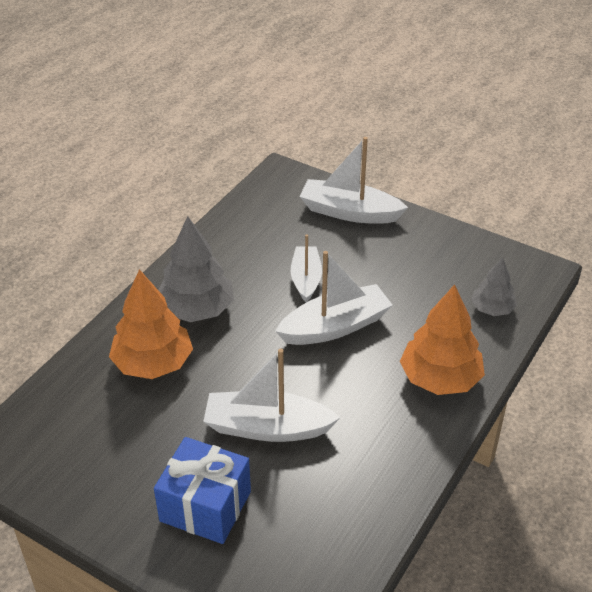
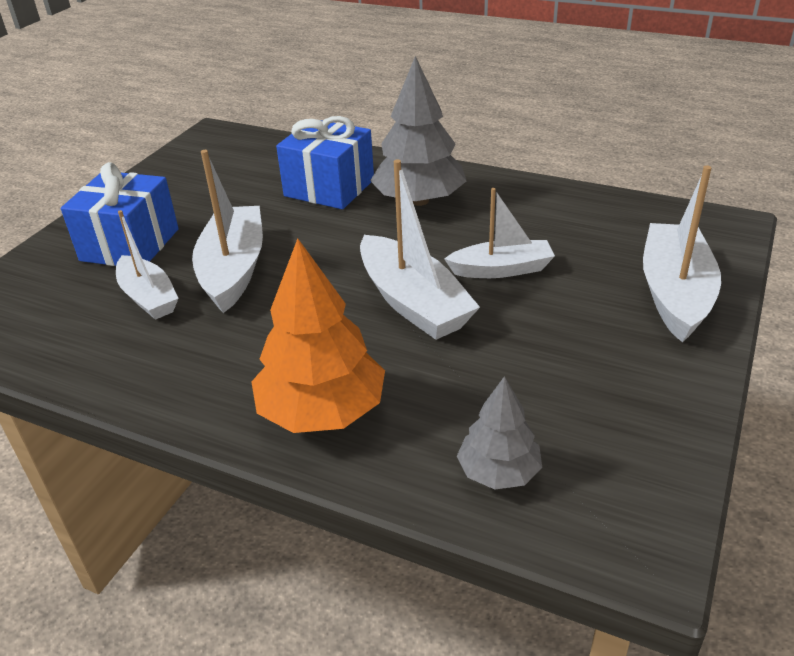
camera: 85 degrees right, 5 degrees down
orange tree [109,269,193,379] -> blue gift [276,116,374,209]
none -> white boat [116,210,179,320]

